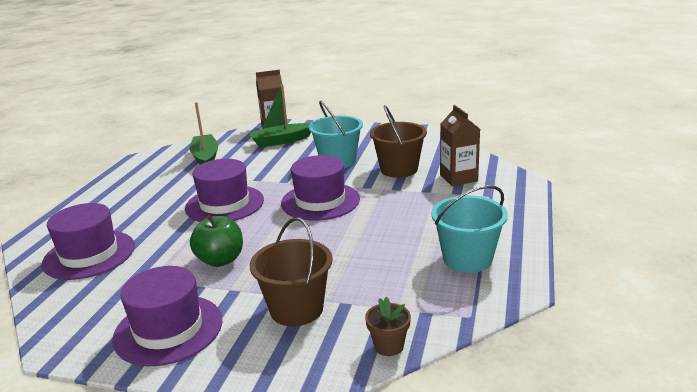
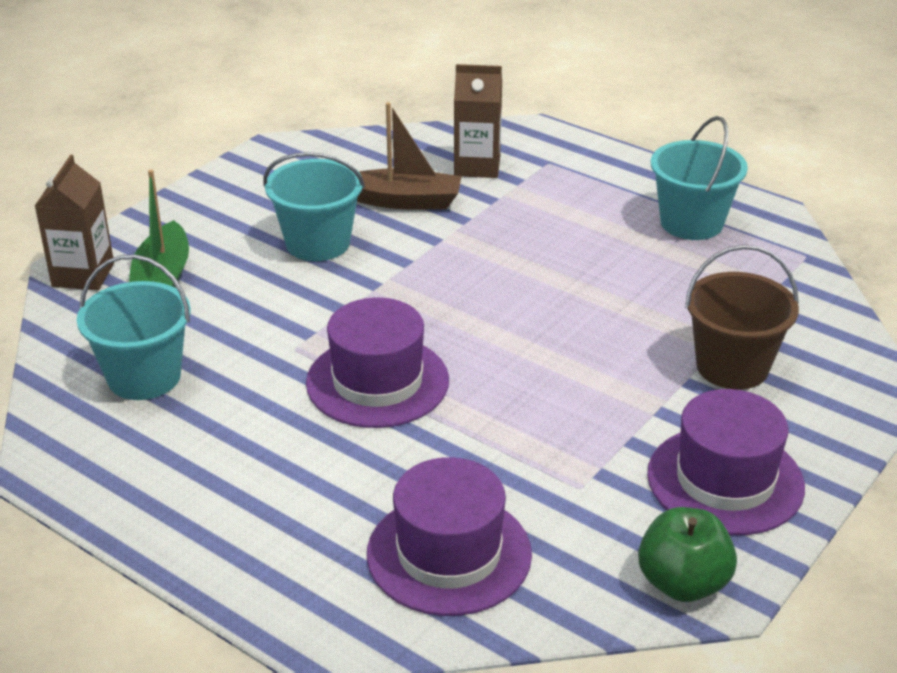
camera: 70 degrees left, 10 degrees up
green boat [190,102,218,165] -> turquoise bucket [77,254,191,400]
green apple [190,215,243,267] -> green apple moved to [638,507,737,602]
purple hat [281,155,360,221] -> none
brown flower pot [365,297,411,356] -> none
brown bucket [370,105,427,178] -> brown boat [357,102,462,209]

